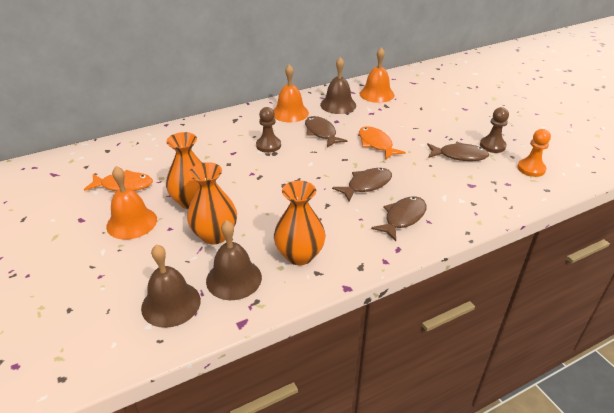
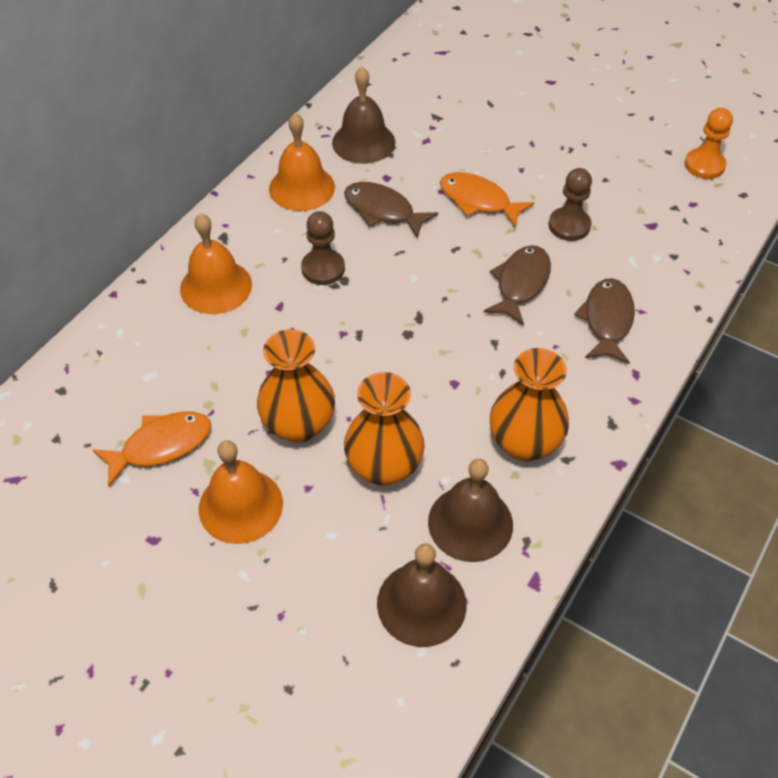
camera: 30 degrees left, 15 degrees up
orange bell [360,47,394,103] -> orange bell moved to [180,213,252,314]
brown fish [427,142,489,161] -> none
brown pawn [480,107,509,153] -> brown pawn moved to [549,168,592,241]

